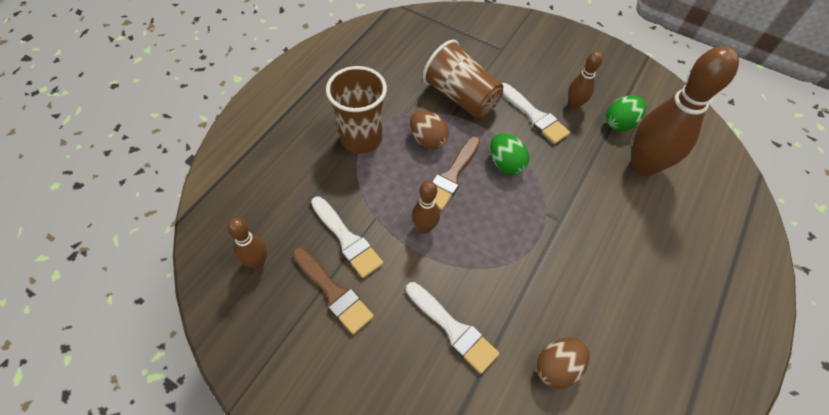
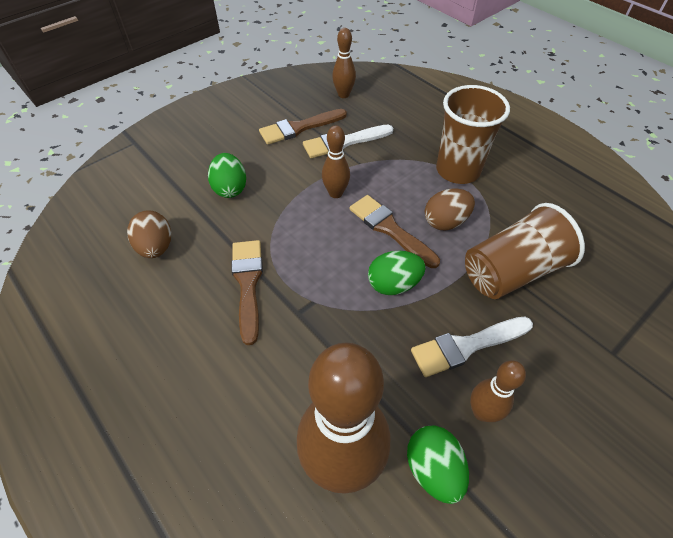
camera: 110 degrees right, 5 degrees down
white brush [406,282,500,374] -> green egg [208,153,246,198]
none -> brown brush [231,240,263,345]

